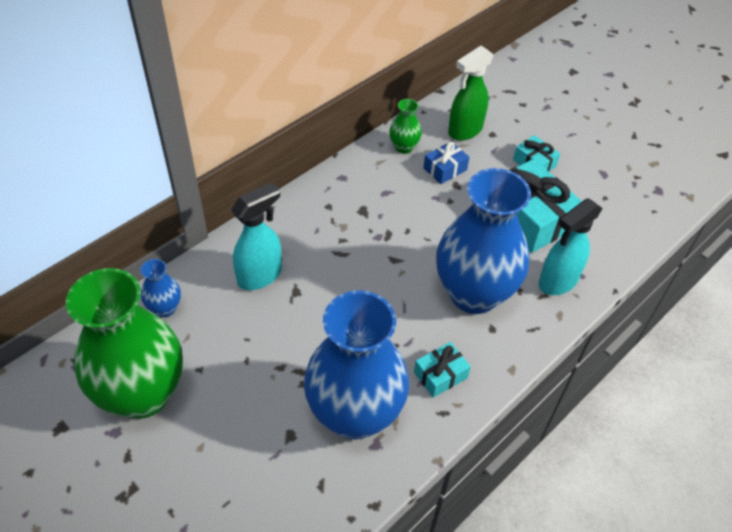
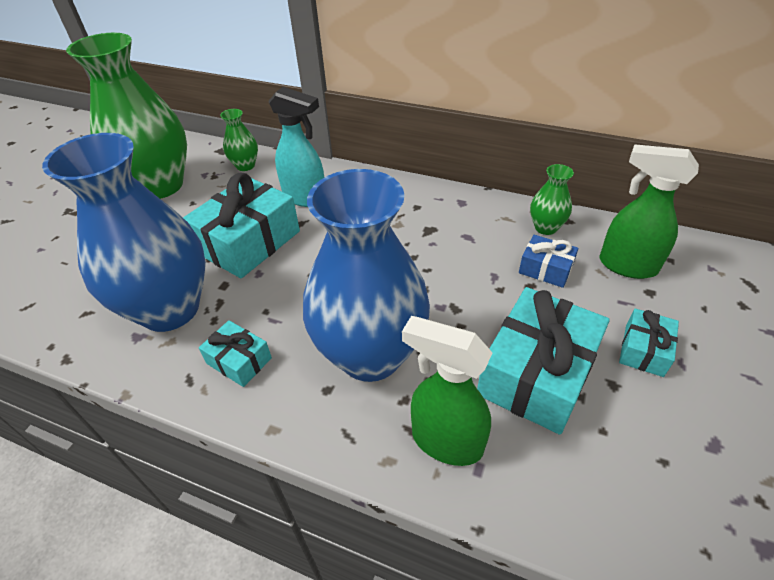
camera: 70 degrees right, 5 degrees down
blue vase [140,259,181,317] -> green vase [220,109,258,171]
turquoise spray bottle [539,198,603,295] -> green spray bottle [402,316,492,466]
none -> turquoise gift [183,173,300,278]

